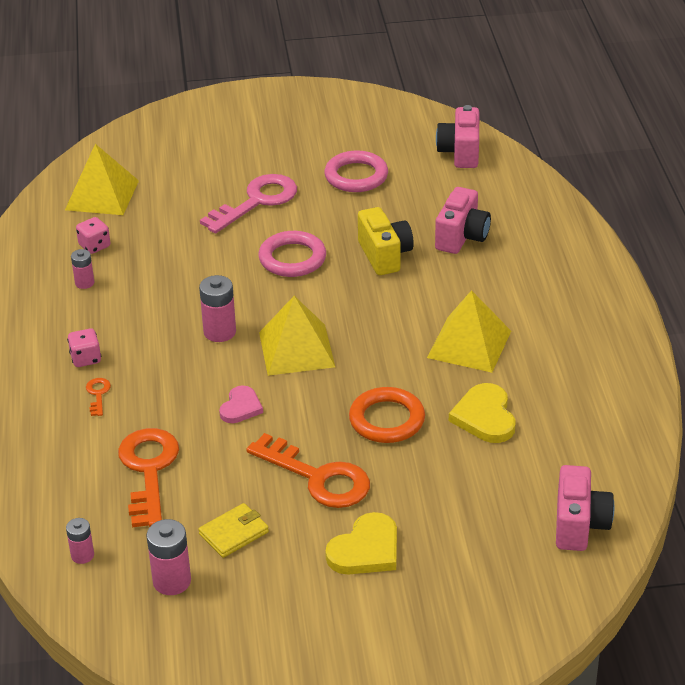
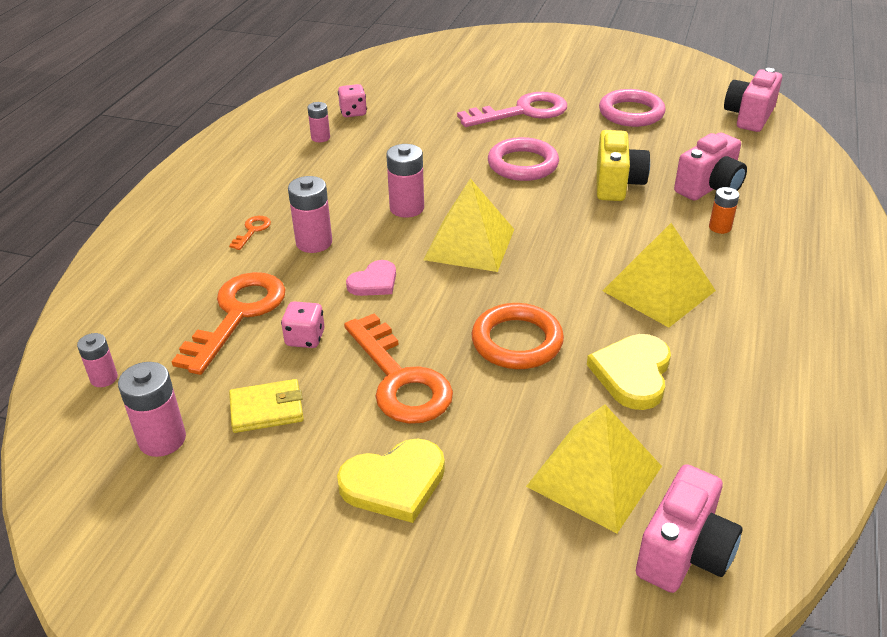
camera: 25 degrees right, 0 degrees up
yellow pyramid [65,144,139,215] -> yellow pyramid moved to [526,405,662,533]
pink dice [67,329,101,367] -> pink dice moved to [281,301,325,348]
none -> pink battery [288,176,332,253]
none -> orange battery [709,187,739,234]

